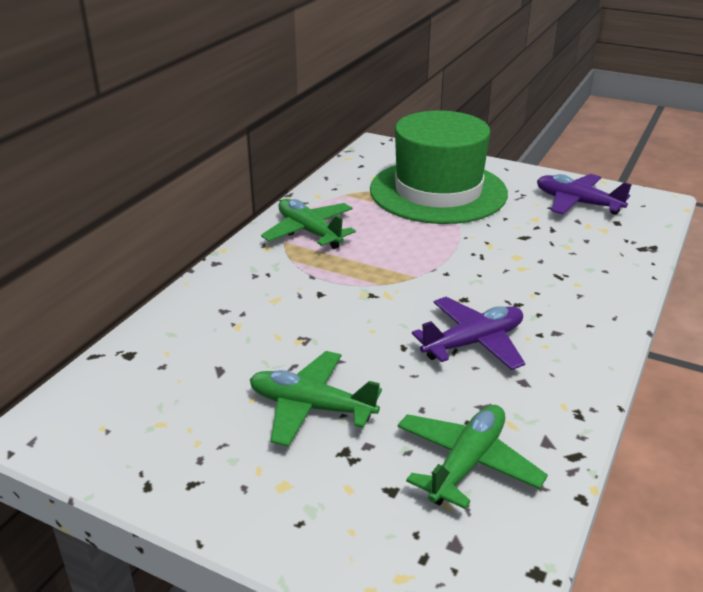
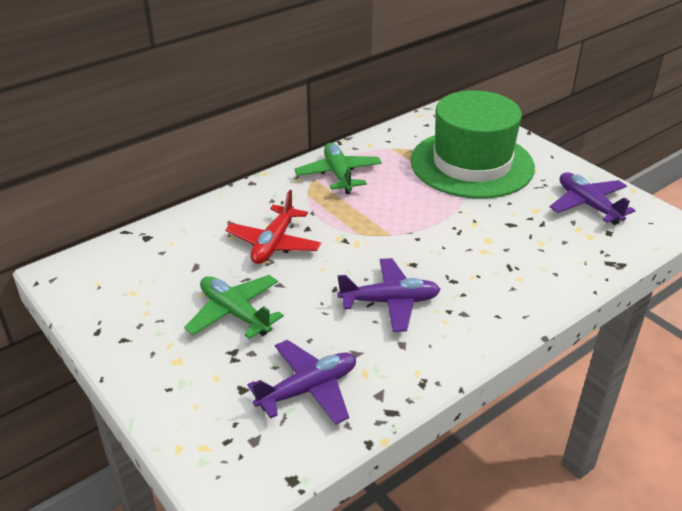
camera: 25 degrees right, 5 degrees up
green plane [397,405,548,509] -> purple plane [247,340,356,425]
none -> red plane [225,190,321,264]

